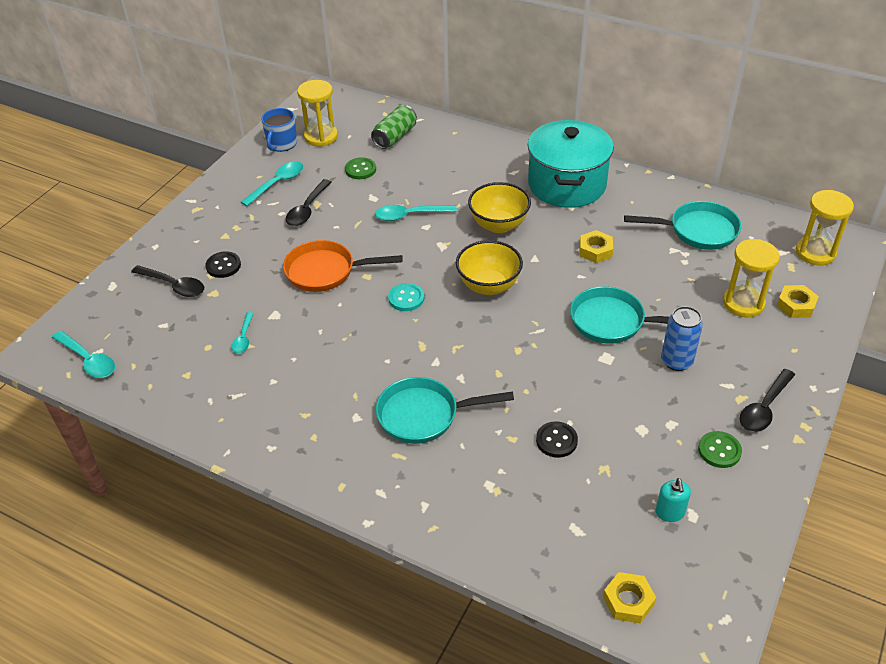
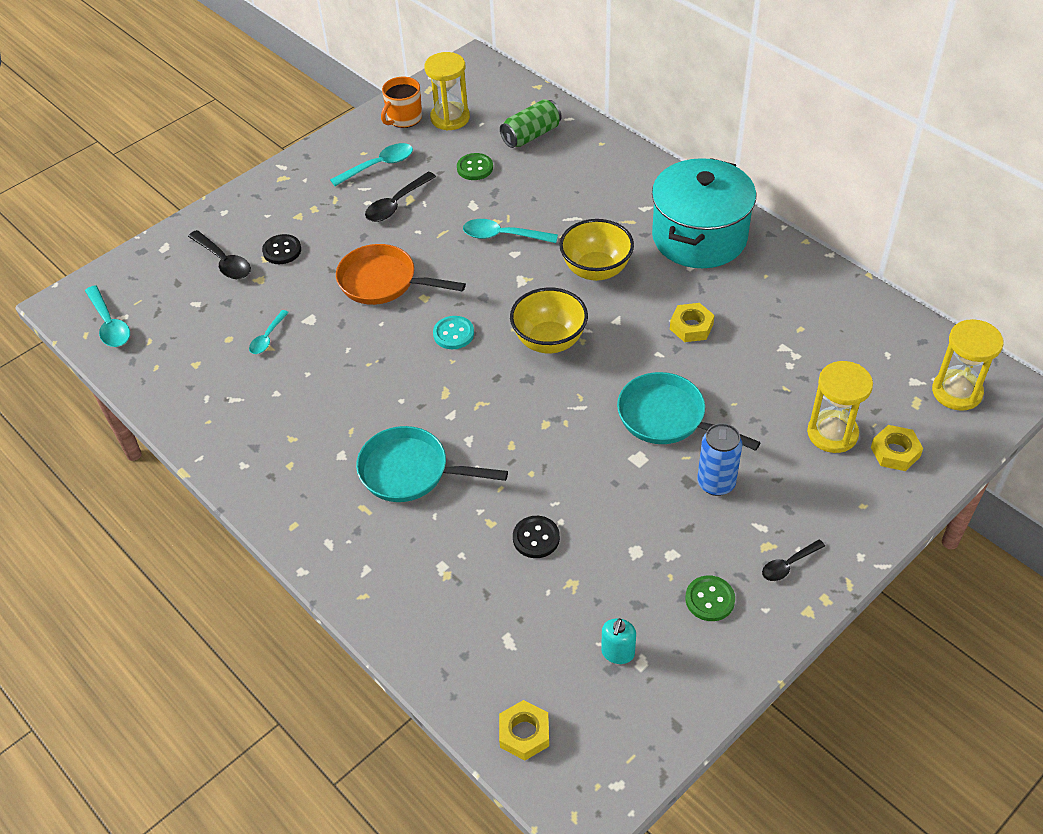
camera: 20 degrees right, 5 degrees up
blue mug [261,108,297,152] -> orange mug [381,77,422,128]
turquoise pan [624,201,741,250] -> none
black spoon [740,369,795,432] -> black spoon [762,539,825,581], size x0.64

